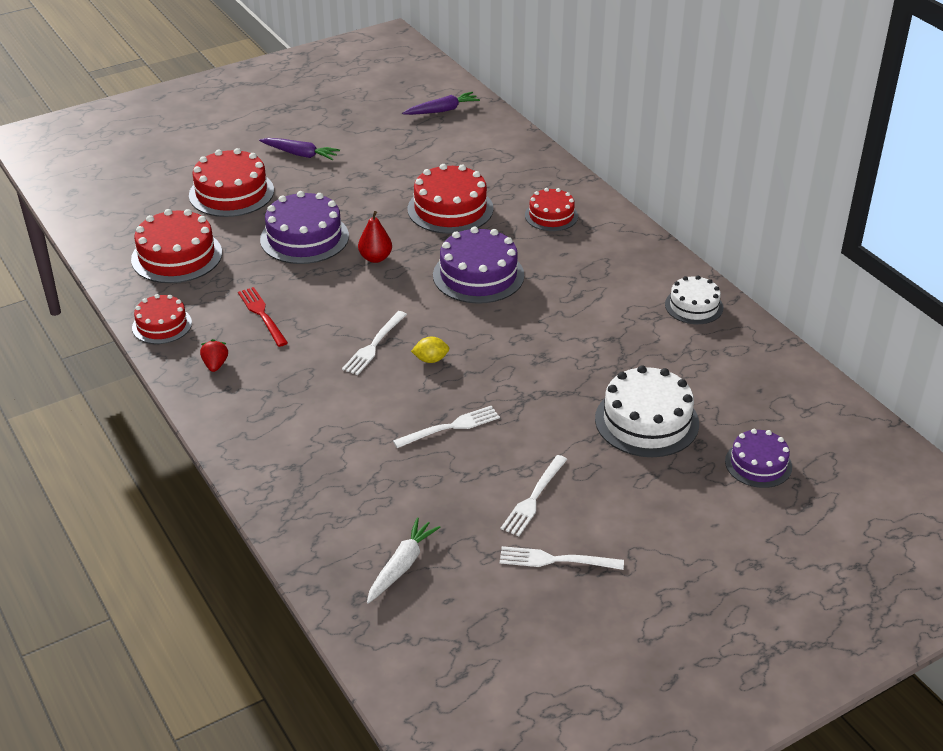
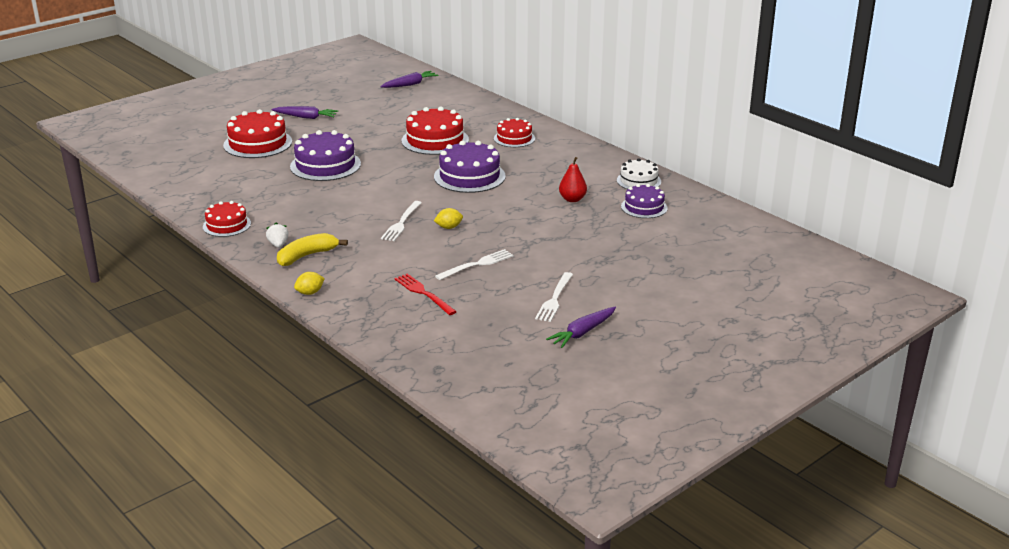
camera: 10 degrees left, 10 degrees down
red cake [131,209,222,283] -> none
red strawberry [200,339,228,372] -> white strawberry [266,223,289,248]
red fork [238,287,288,347] -> red fork moved to [395,274,457,315]
red pear [358,211,392,263] -> red pear moved to [559,157,587,202]
white carrot [367,517,441,604] -> none
white fork [500,546,624,570] -> purple carrot [546,307,616,348]
white cake [595,365,699,457] -> none
purple cake [725,429,792,488] -> purple cake moved to [621,184,668,218]
none -> yellow banana [277,233,348,266]
none -> yellow lemon [294,272,325,295]

